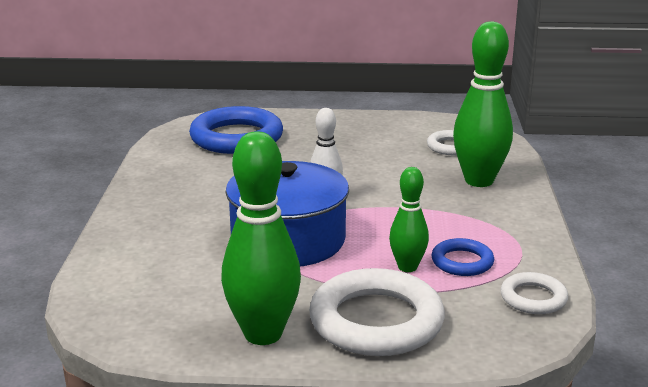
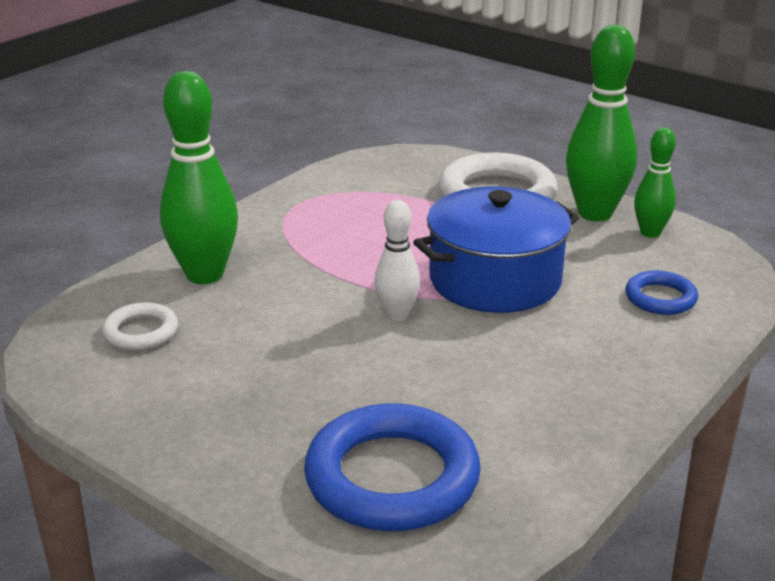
camera: 145 degrees left, 5 degrees up
green bowling pin [389,167,429,272] -> green bowling pin moved to [634,128,676,238]
blue ring [431,238,494,276] -> blue ring moved to [625,270,698,315]
white ring [501,272,568,314] -> none

